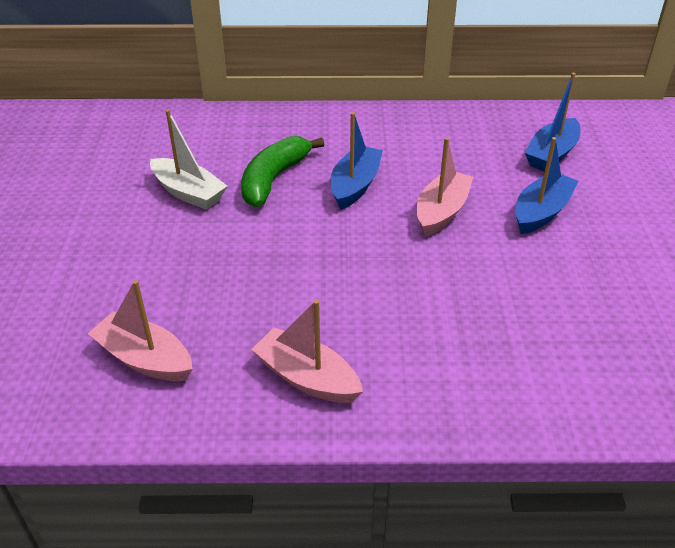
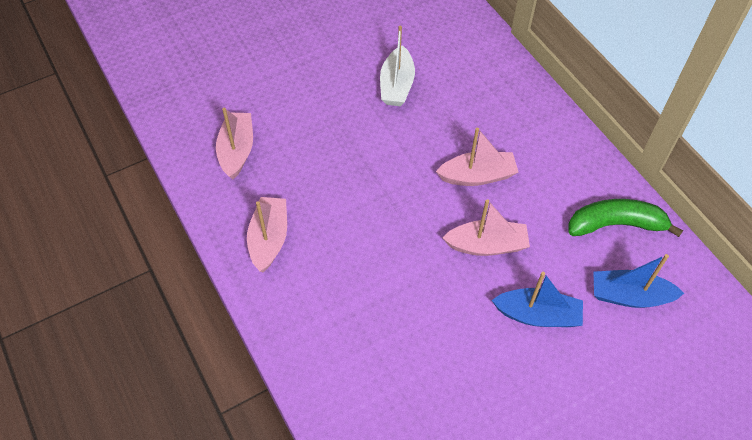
camera: 60 degrees right, 15 degrees up
green banana [241,136,325,207] -> green banana moved to [568,199,683,237]
blue boat [331,112,383,210] -> pink boat [436,128,518,186]

